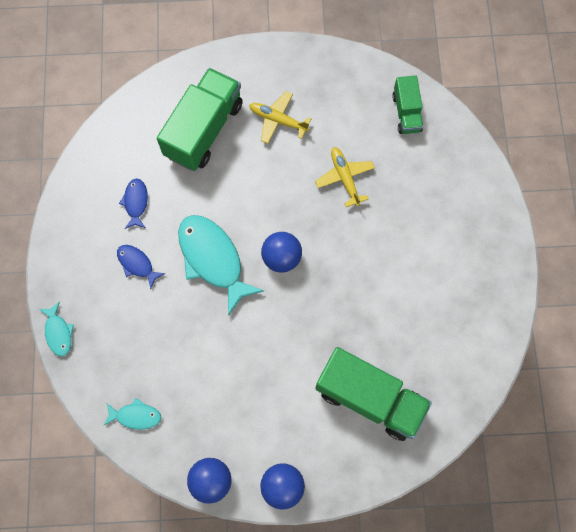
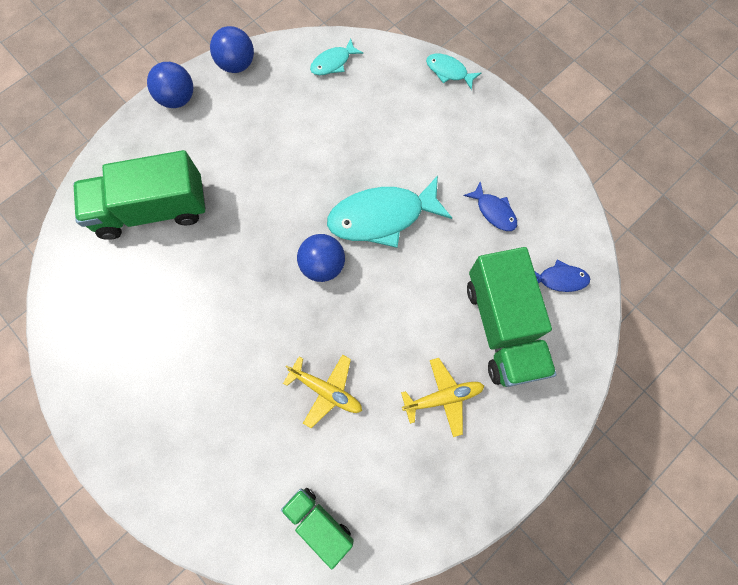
camera: 140 degrees right, 0 degrees up
blue fish [117,245,165,289] -> blue fish moved to [535,259,590,292]
turquoise fish [178,215,264,316] -> turquoise fish turned 150 degrees clockwise [327,176,452,248]

